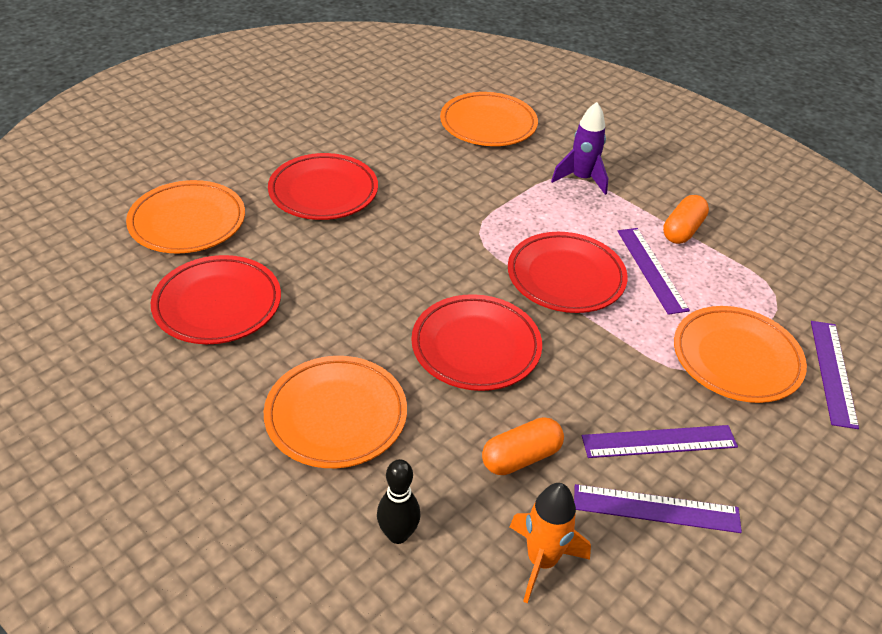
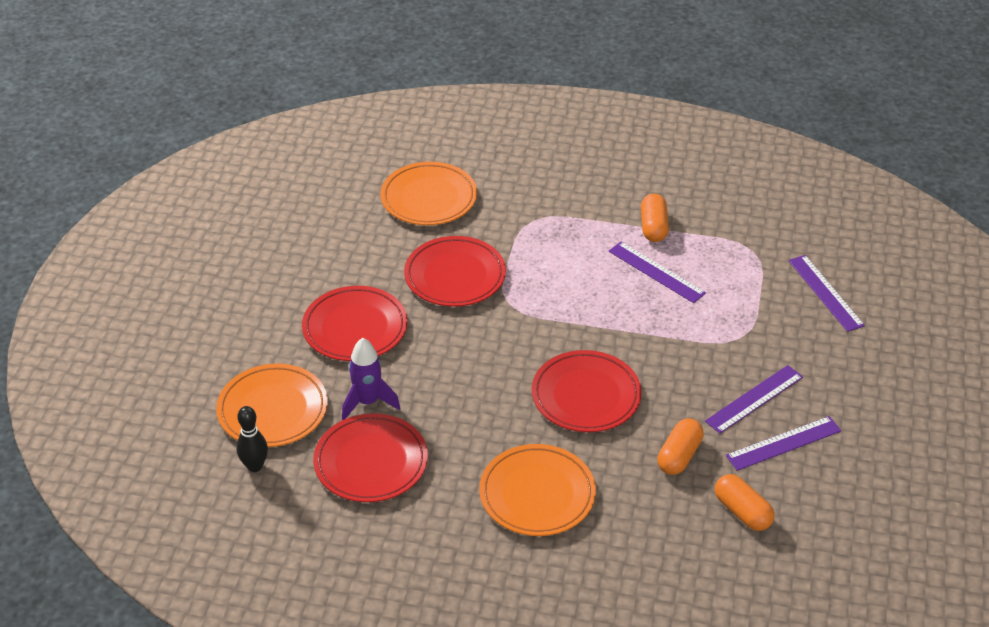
camera: 30 degrees left, 0 degrees up
black bowling pin [377,459,421,544] -> black bowling pin moved to [237,406,268,472]
red plate [508,232,628,313] -> red plate moved to [404,236,506,307]
orange rocket [510,483,591,603] -> orange capsule [715,474,774,531]
purple rocket [551,102,608,195] -> purple rocket moved to [342,338,400,420]
orange plate [674,306,807,403] -> none

